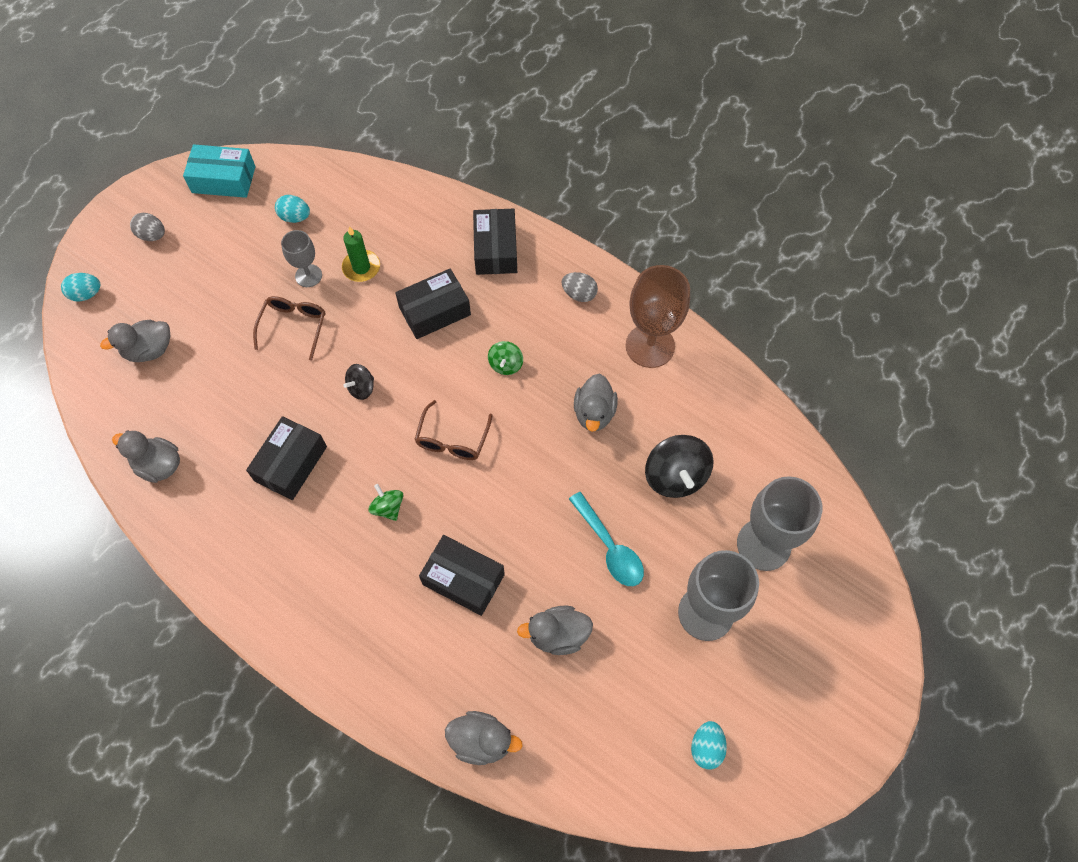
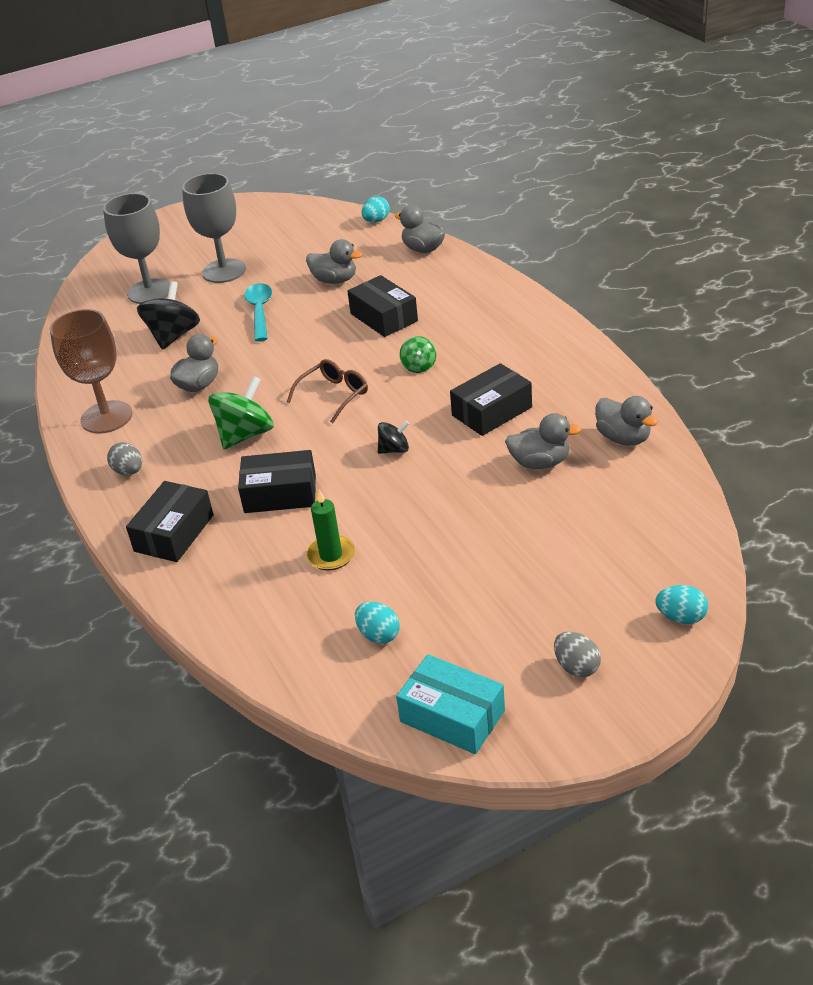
camera: 150 degrees left, 25 degrees down
grey duck [100,320,171,362] -> grey duck moved to [505,413,581,469]
brown glasses [253,296,325,360] -> none
grey goblet [281,230,322,287] -> none
green spinning top [488,341,523,375] -> green spinning top [208,376,274,449], size x1.82
turquoise egg [691,721,727,769] -> turquoise egg moved to [361,196,390,223]

